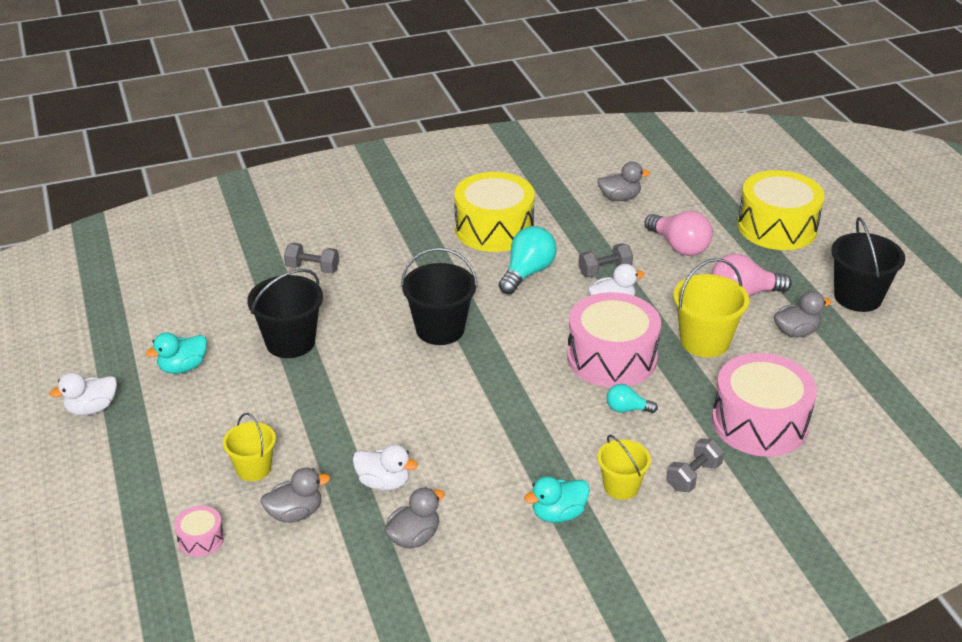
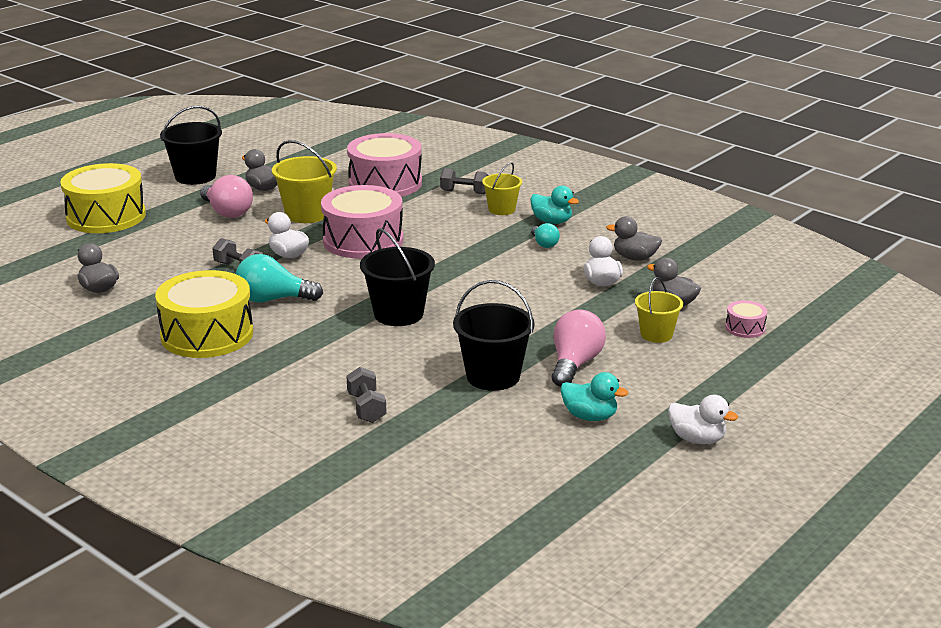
camera: 120 degrees left, 10 degrees down
turquoise light bulb [607,384,658,413] -> turquoise light bulb moved to [531,223,560,248]
pink light bulb [644,211,713,256] -> pink light bulb moved to [552,309,606,387]

